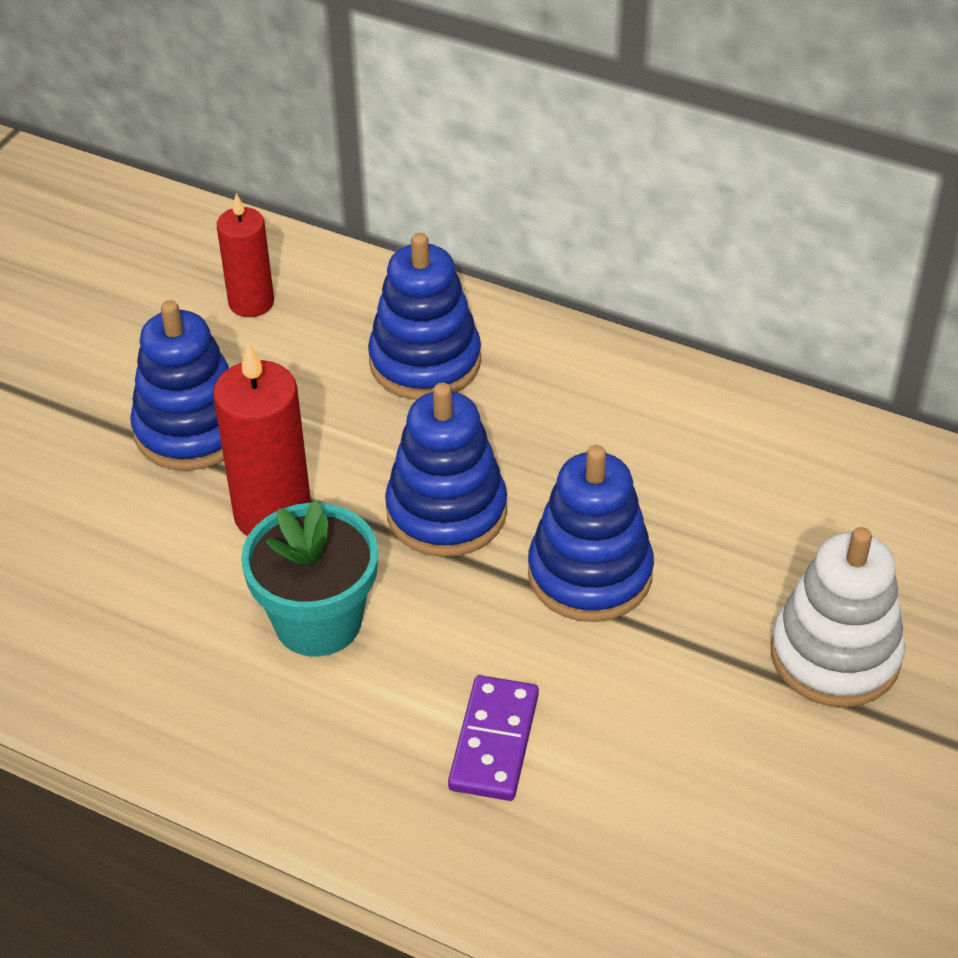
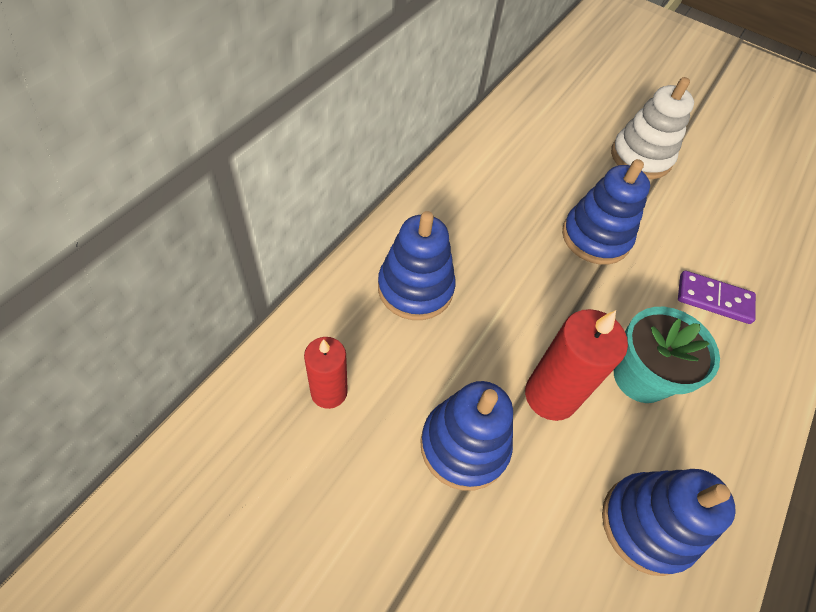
camera: 90 degrees left, 10 degrees up
blue stacking toy [385,383,507,557] -> blue stacking toy moved to [602,469,736,576]

